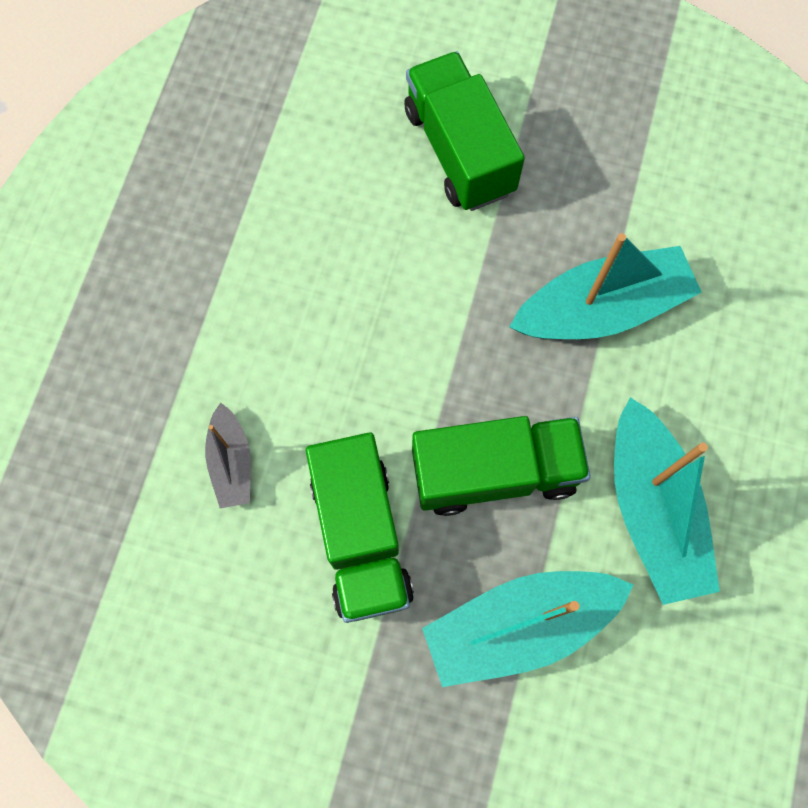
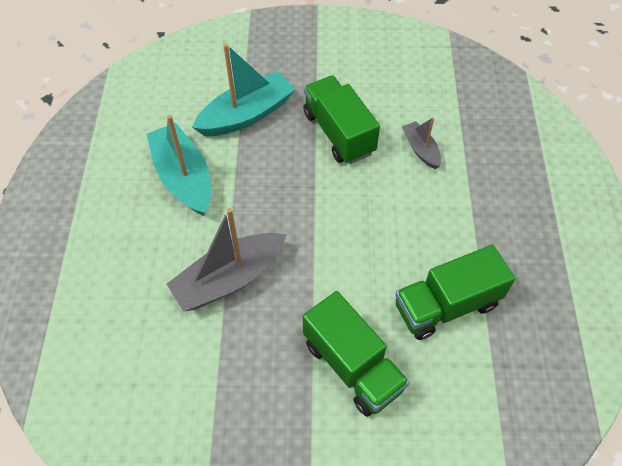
camera: 165 degrees right, 15 degrees down
green truck [412,416,591,516] -> green truck moved to [395,245,515,340]
turquoise boat [509,233,702,339] -> grey boat [167,208,287,312]

